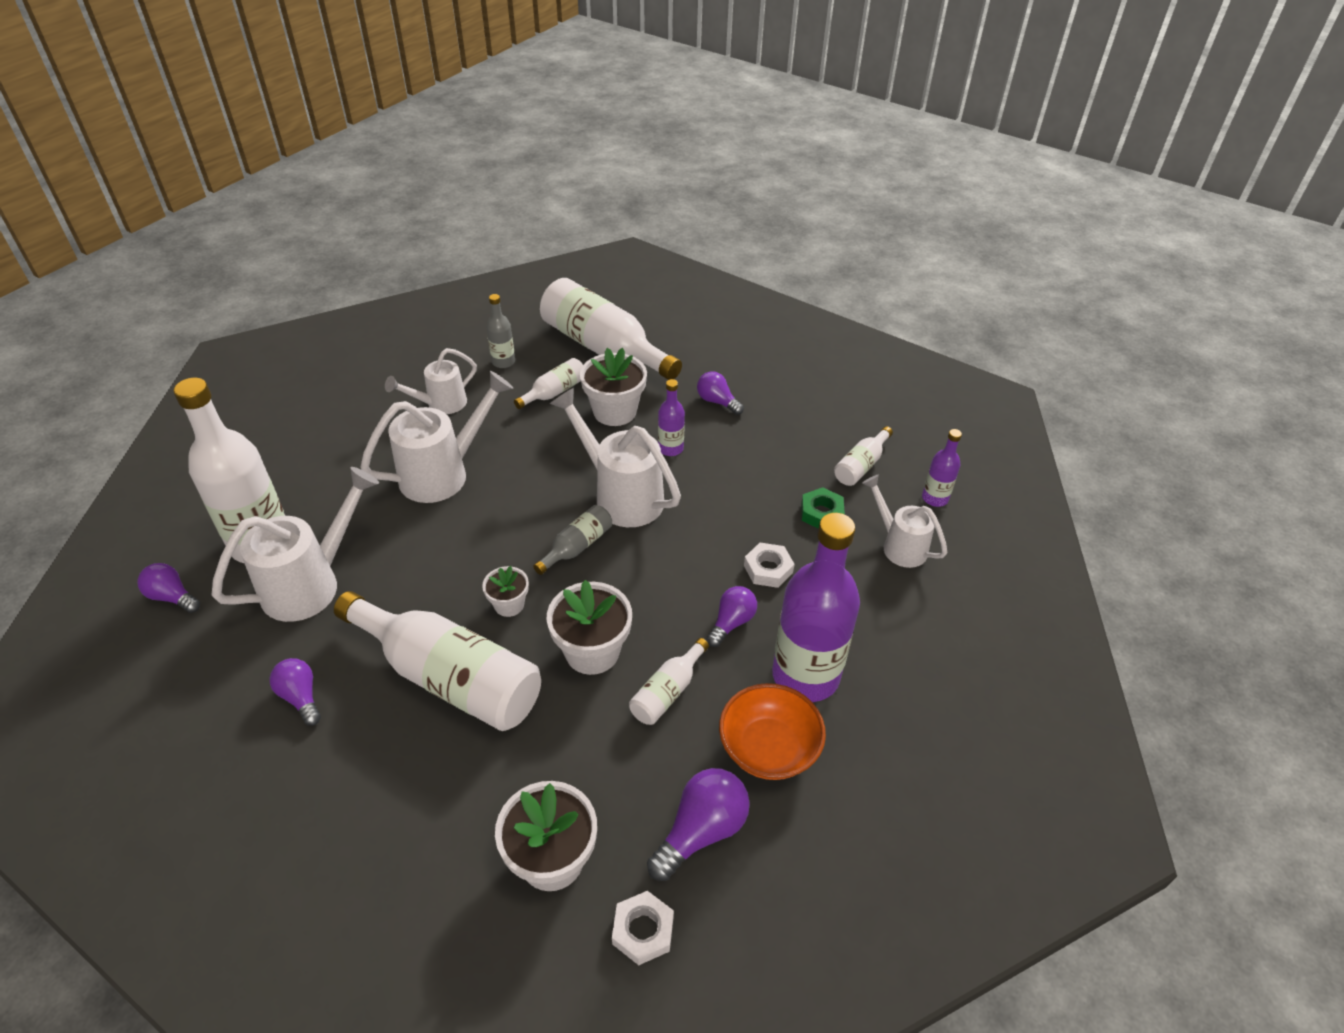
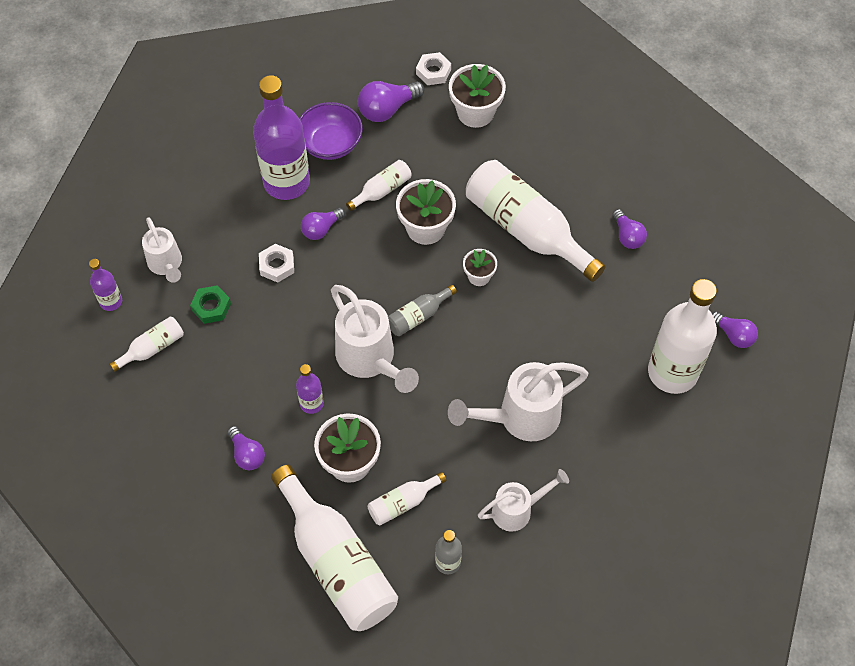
camera: 165 degrees left, 15 degrees up
white watering can [212,467,379,622] -> none
orange bowl [719,683,826,780] -> purple bowl [299,102,363,160]

